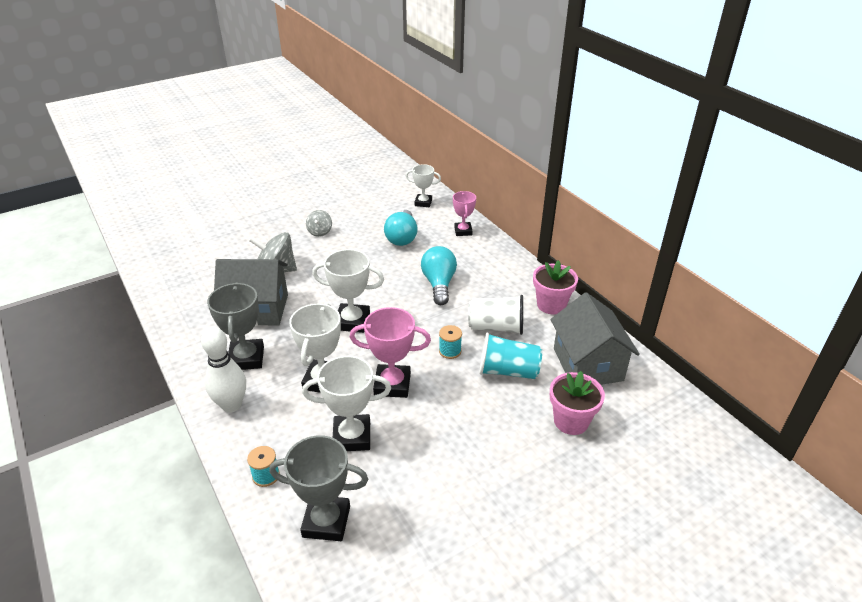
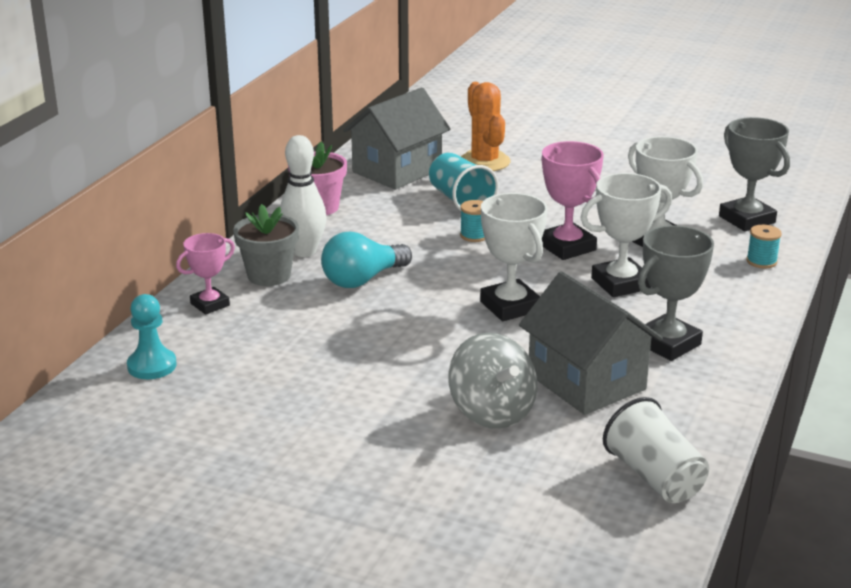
camera: 125 degrees left, 10 degrees down
white bowling pin [201,327,246,413] -> white bowling pin moved to [280,135,327,257]
grey spinning top [306,210,332,237] -> none
turquoise light bulb [384,210,418,246] -> none
white trophy [406,164,441,207] -> turquoise pawn [127,294,176,379]
white cup [468,295,523,335] -> white cup moved to [603,397,709,503]
pink flower pot [550,371,605,435] -> orange cactus [461,82,510,171]
none -> grey flower pot [233,204,299,286]

